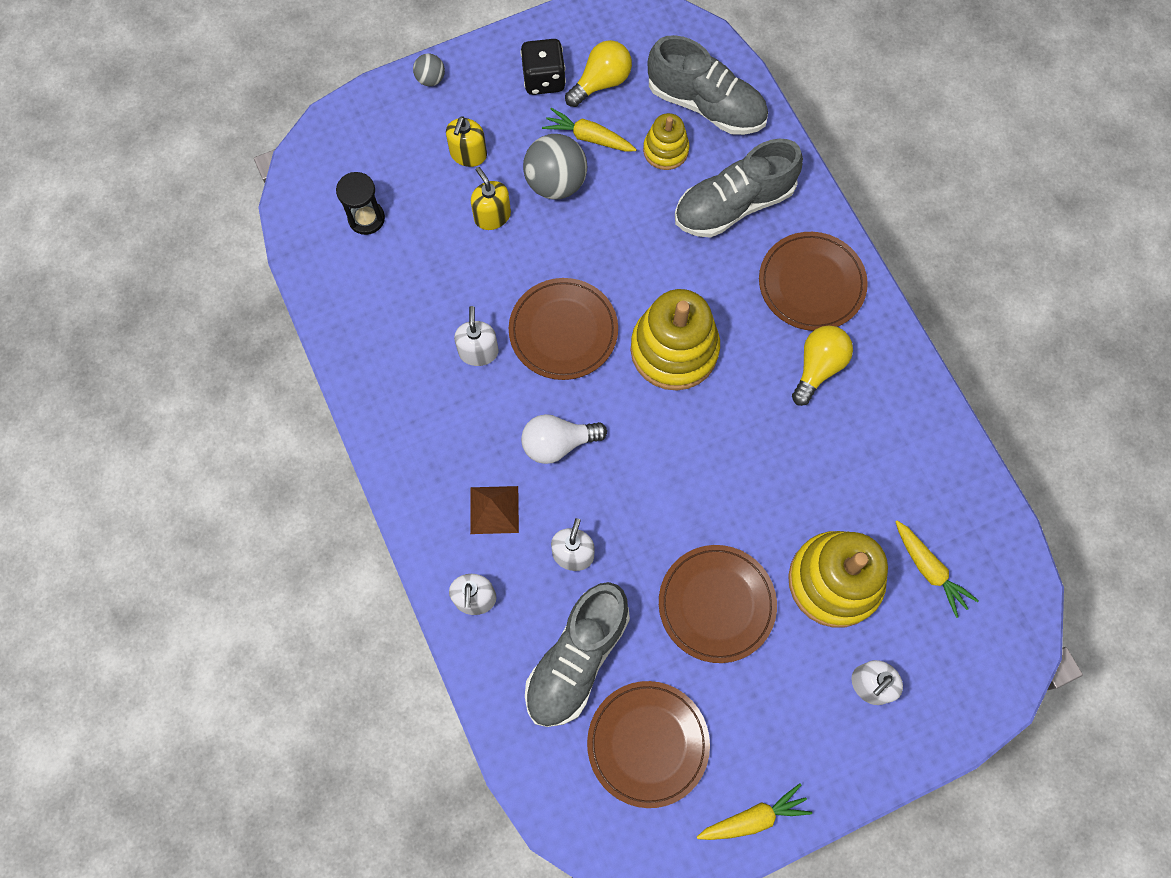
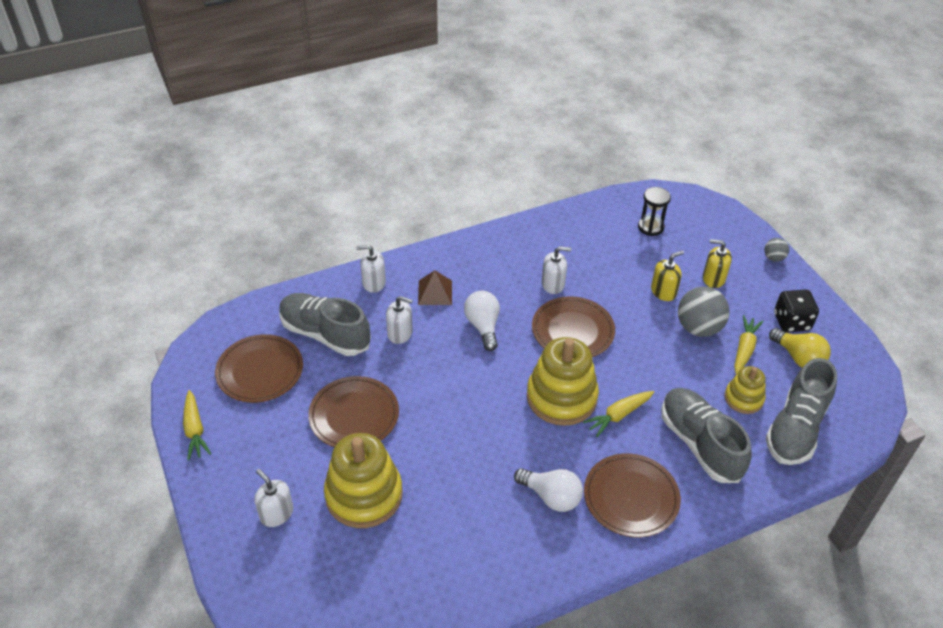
camera: 90 degrees right, 25 degrees down
yellow light bulb [792,326,853,406] -> white light bulb [514,468,583,512]
yellow carrot [896,521,979,618] -> yellow carrot moved to [583,391,654,437]

